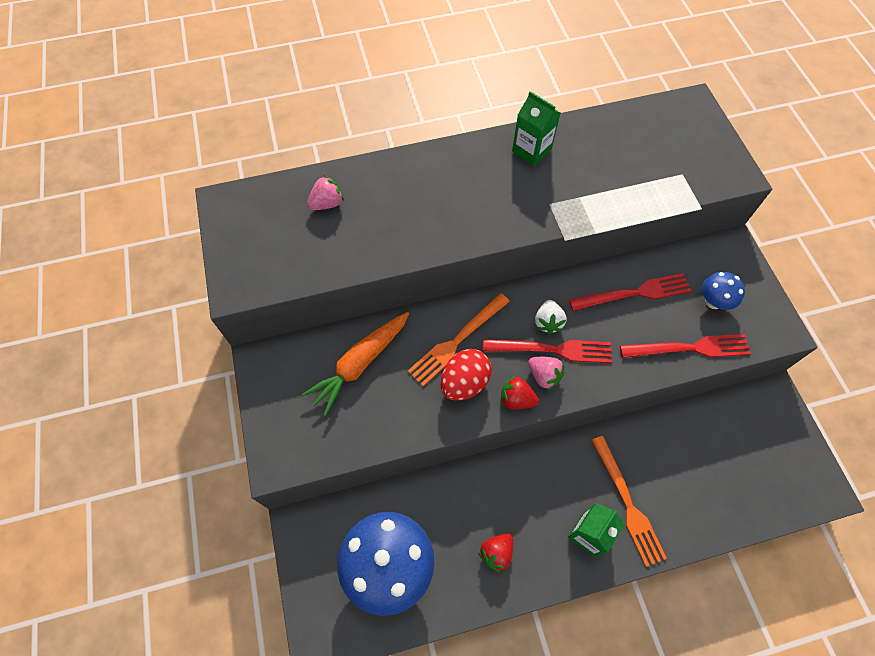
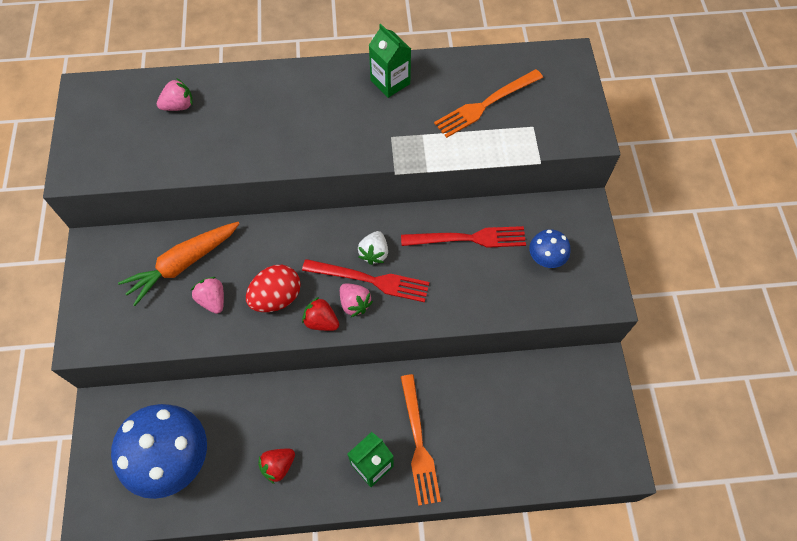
camera: 10 degrees right, 0 degrees up
orange fork [408,293,510,386] -> orange fork moved to [434,69,543,138]
red fork [620,334,751,358] -> none
none -> pink strawberry [191,277,224,314]

